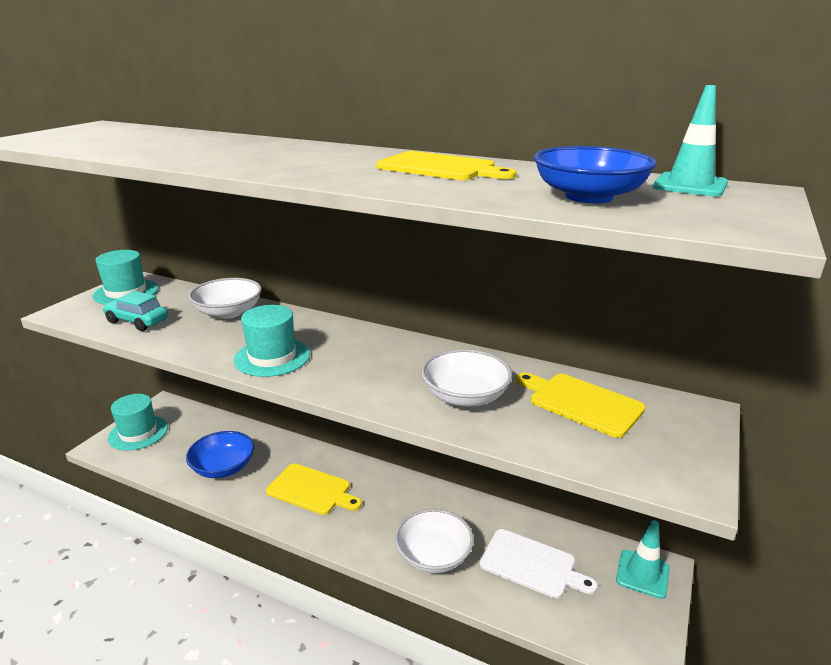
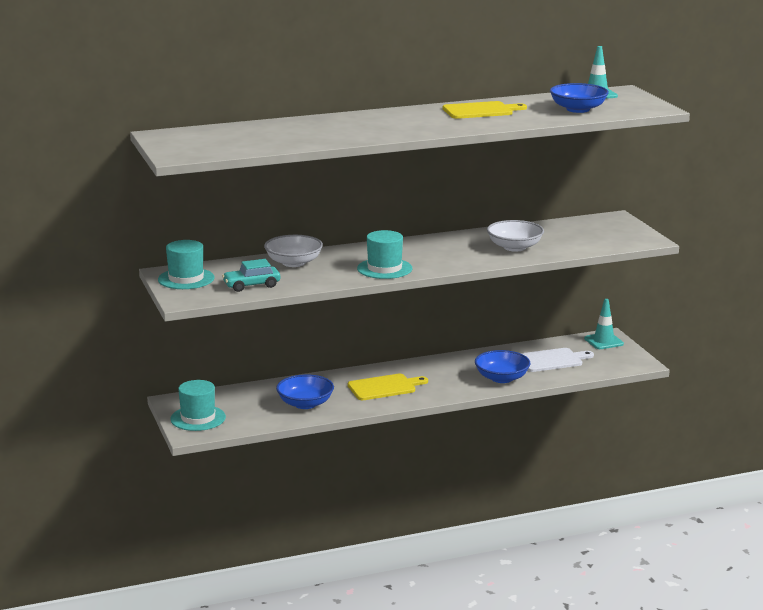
camera: 45 degrees left, 5 degrees down
white bowl [395,509,474,573] -> blue bowl [475,350,531,383]
yellow cutting board [516,373,646,438] -> none

